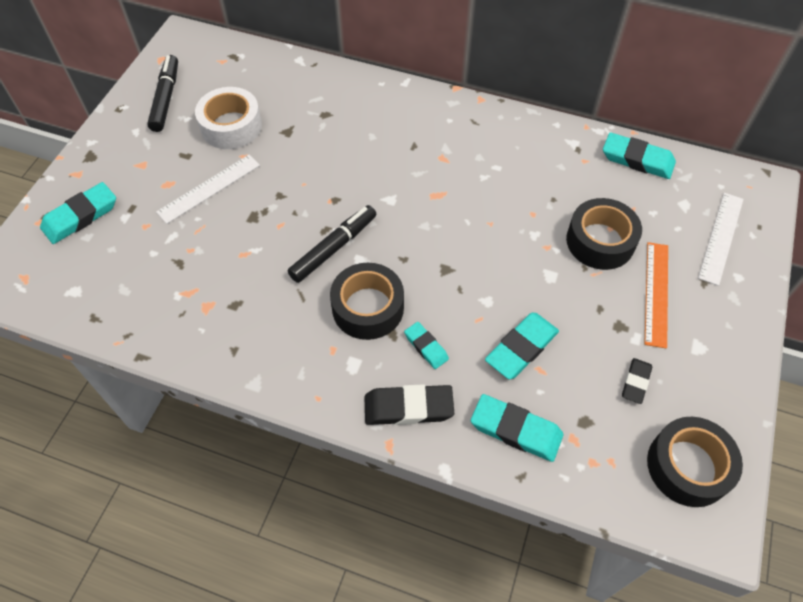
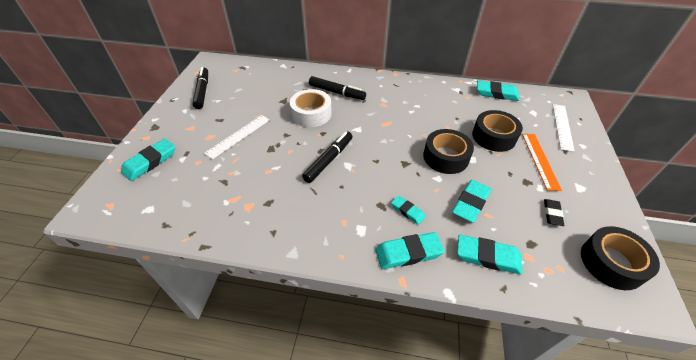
camera: 10 degrees left, 10 degrees down
white tape [195,87,262,149] -> white tape moved to [290,89,332,127]
black tape [330,263,404,340] -> black tape moved to [423,129,474,174]
black eraser [365,384,454,425] -> turquoise eraser [375,232,445,269]
none -> black marker [309,76,366,100]

